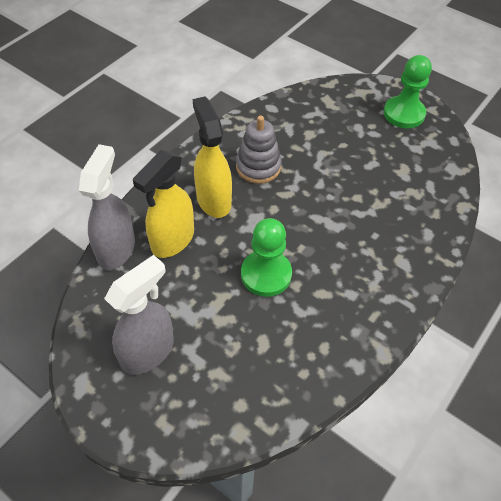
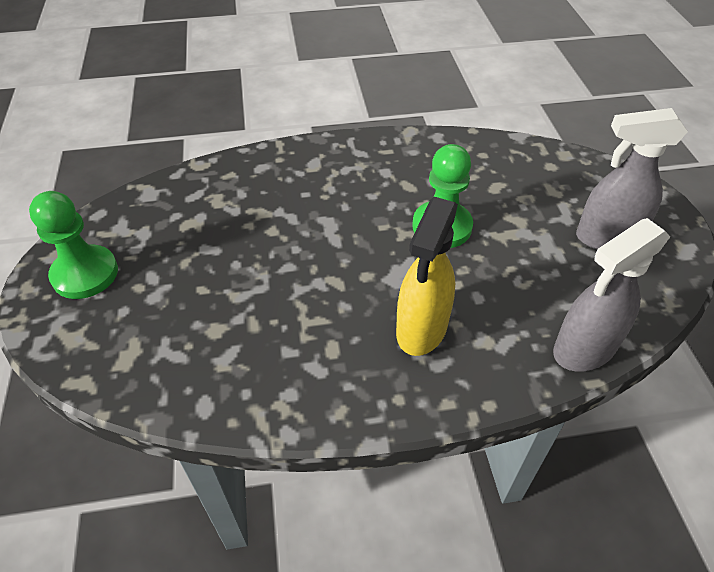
camera: 135 degrees left, 5 degrees down
yellow spray bottle [133,150,194,258] -> none
grey stacking toy [236,116,282,184] -> none

